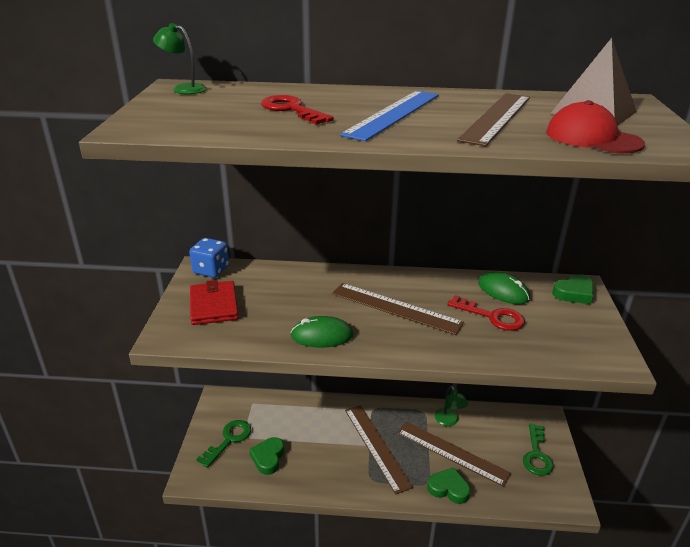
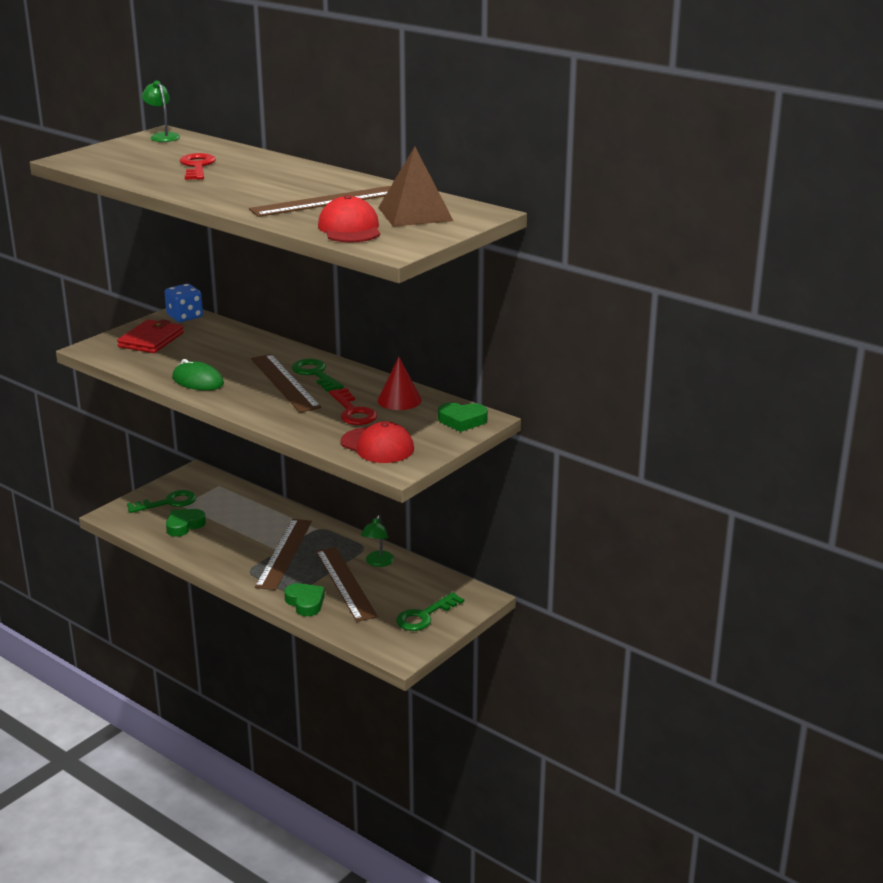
camera: 35 degrees right, 5 degrees down
blue ruler [340,91,439,141] -> none
green mouse [478,271,530,304] -> red cone [377,357,422,410]
none -> green key [292,359,344,392]
none -> red cap [341,422,414,463]

